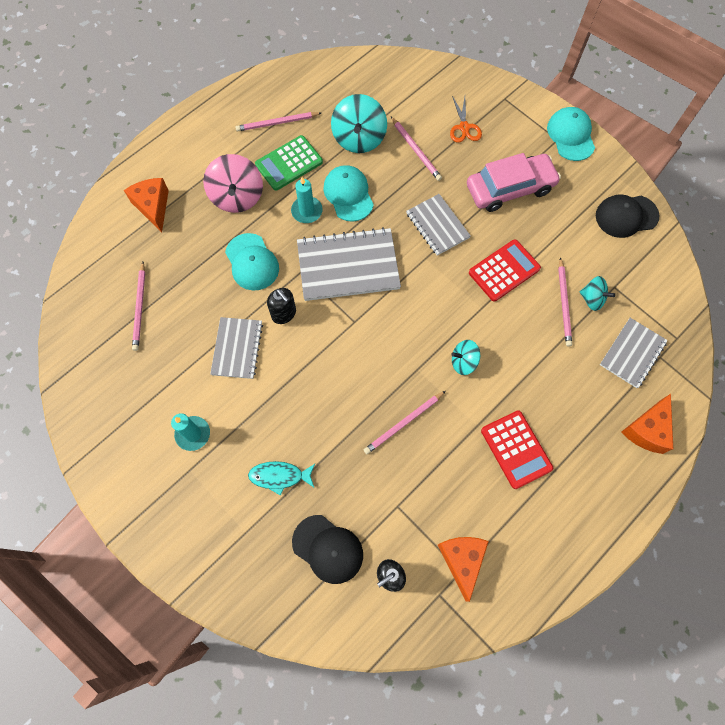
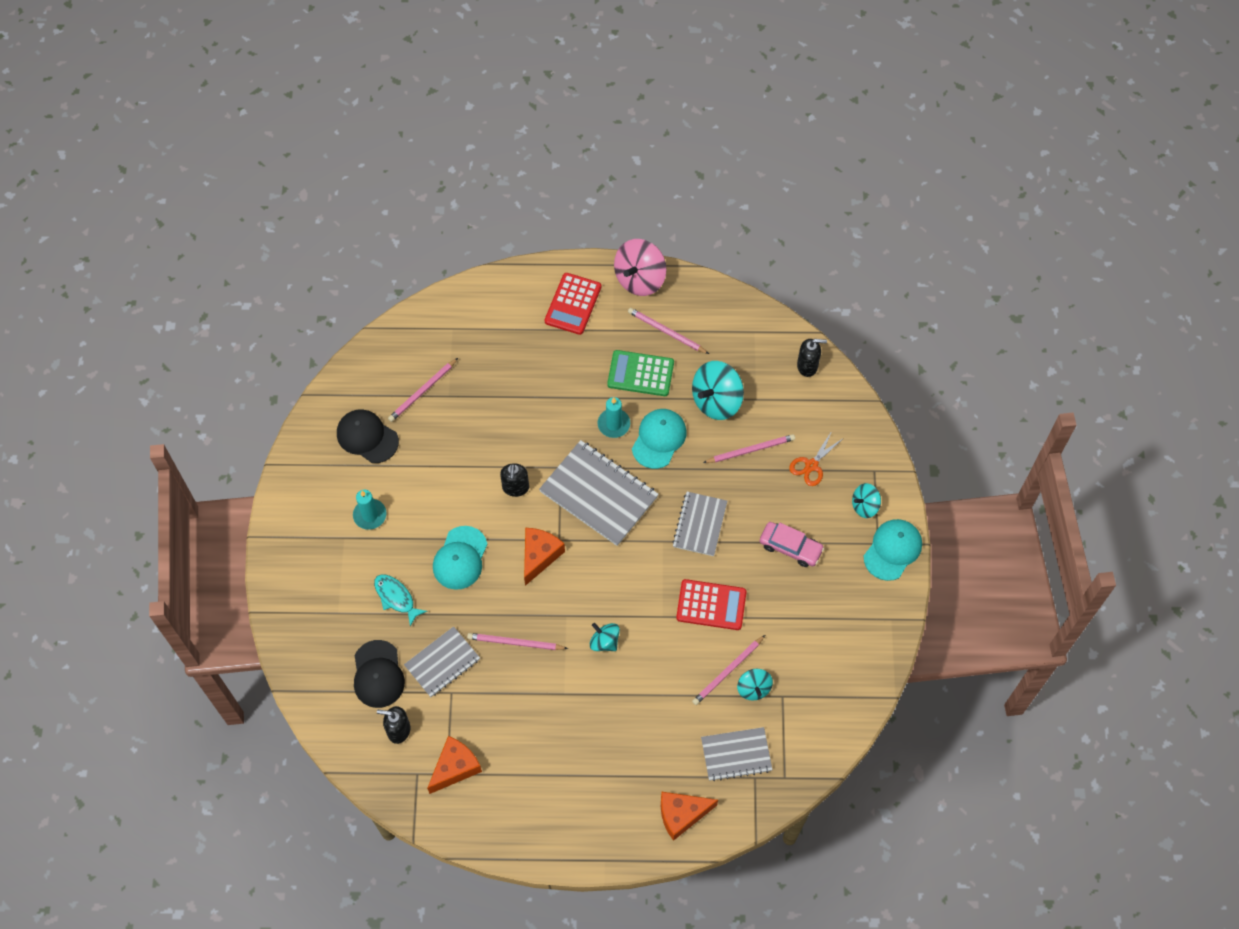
camera: 45 degrees right, 5 degrees down
orange cheese [124,178,169,232] -> orange cheese moved to [524,528,565,586]
pink spinning top [203,154,263,213] -> pink spinning top moved to [614,239,667,296]
grey notebook [210,317,263,379] -> grey notebook moved to [404,626,480,697]
turquoise cap [225,233,279,291] -> turquoise cap moved to [433,526,488,590]
pink pencil [391,117,442,181] -> pink pencil turned 120 degrees counterclockwise [703,434,795,463]
pink car [467,153,561,212] -> pink car [760,522,824,567], size x0.64
red calculator [481,410,553,489] -> red calculator moved to [545,273,601,335]
black cap [596,194,659,238] -> black cap moved to [337,409,399,463]
none -> black soap dispenser [797,339,827,377]
none -> turquoise spinning top [852,483,881,518]

